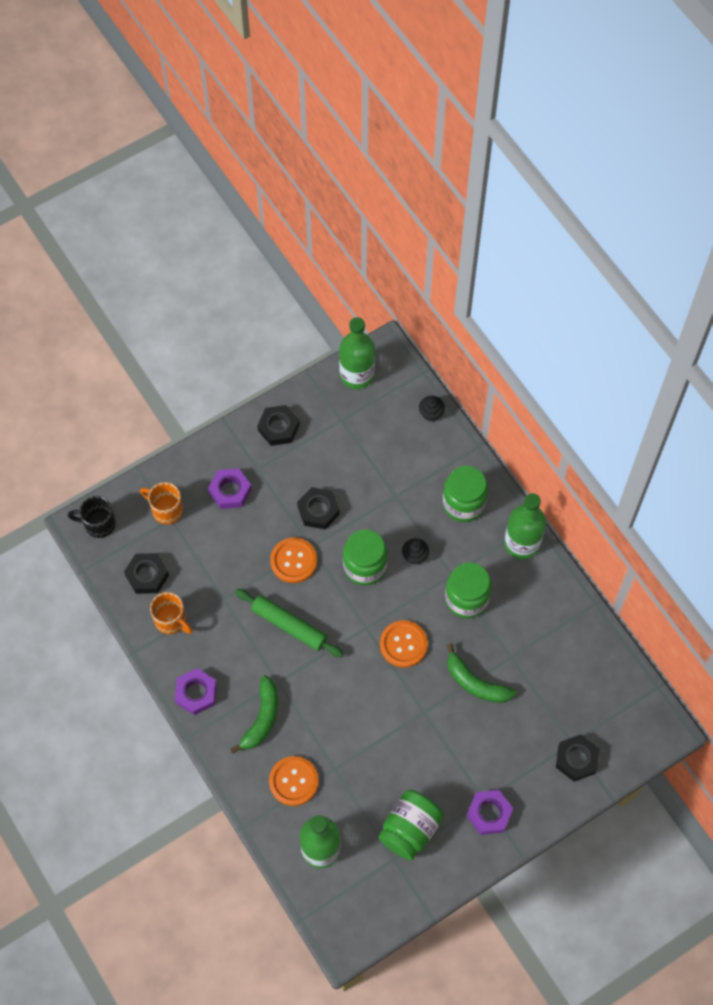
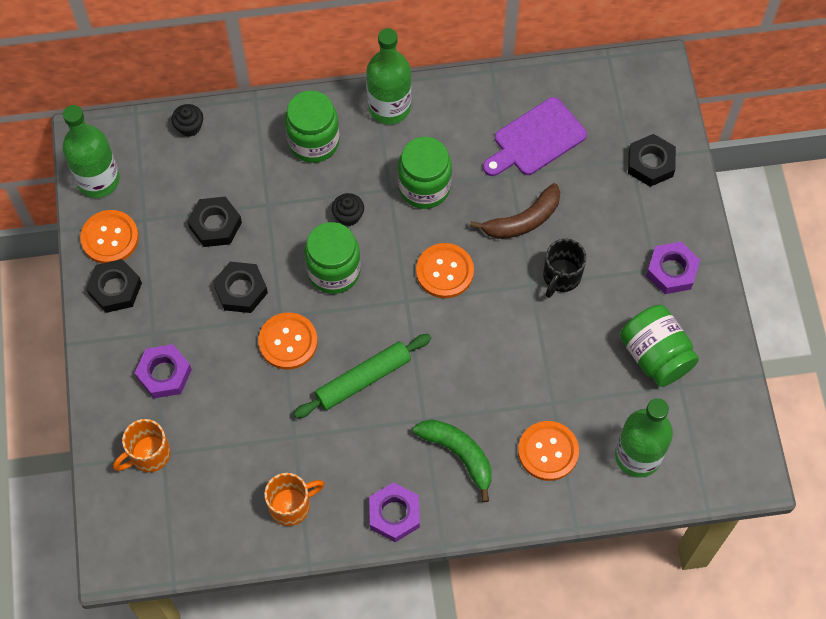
camera: 65 degrees left, 0 degrees up
black mug [68,496,116,538] -> black mug moved to [543,239,587,298]
black nut [124,553,169,594] -> black nut moved to [187,197,242,247]
green banana [447,643,516,703] -> brown banana [470,183,560,239]
none -> orange button [80,210,139,264]
none -> purple cutting board [483,97,587,176]

